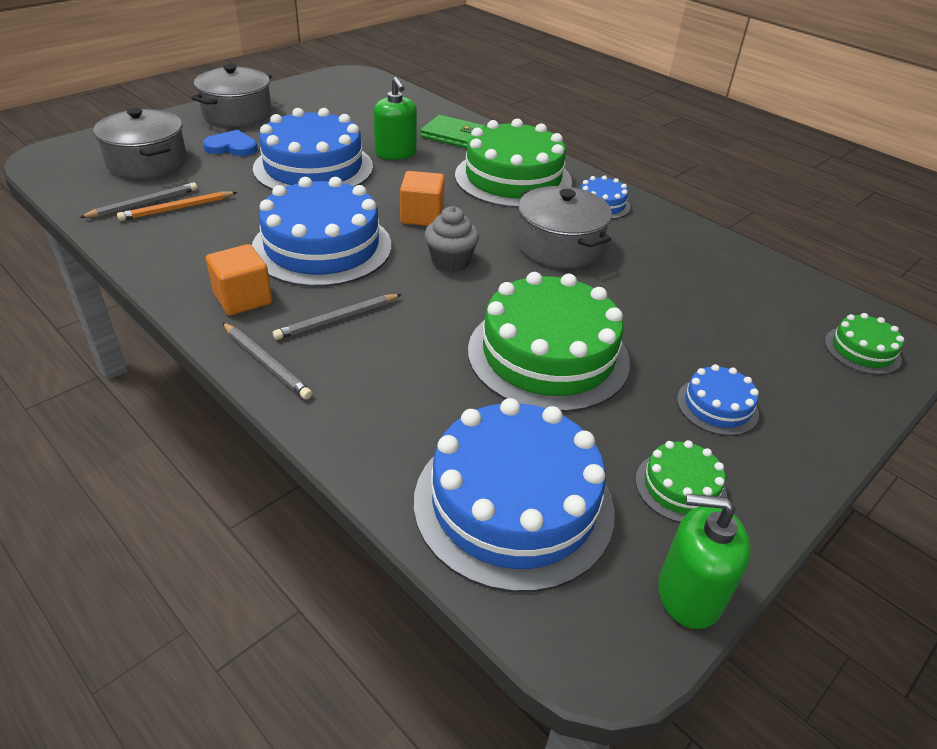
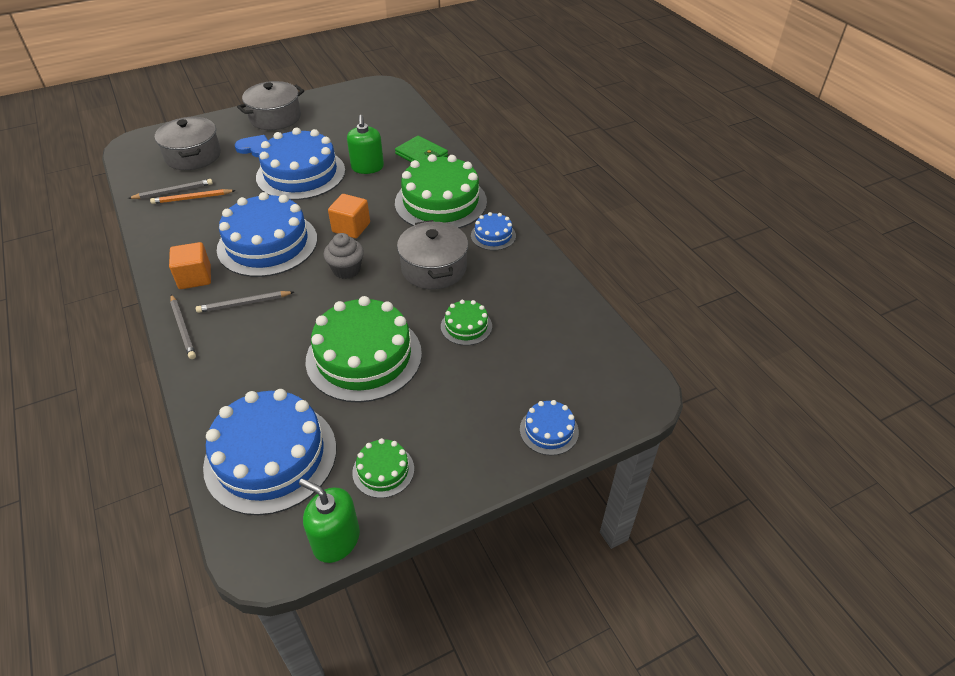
camera: 20 degrees right, 5 degrees up
blue cake [677,364,759,436] -> blue cake moved to [520,400,579,455]
green cake [825,313,904,375] -> green cake moved to [441,300,492,345]

